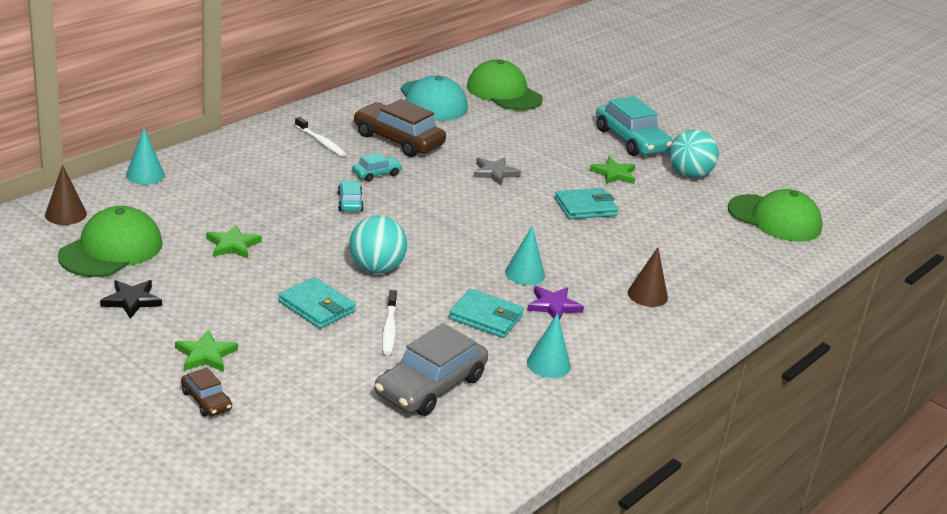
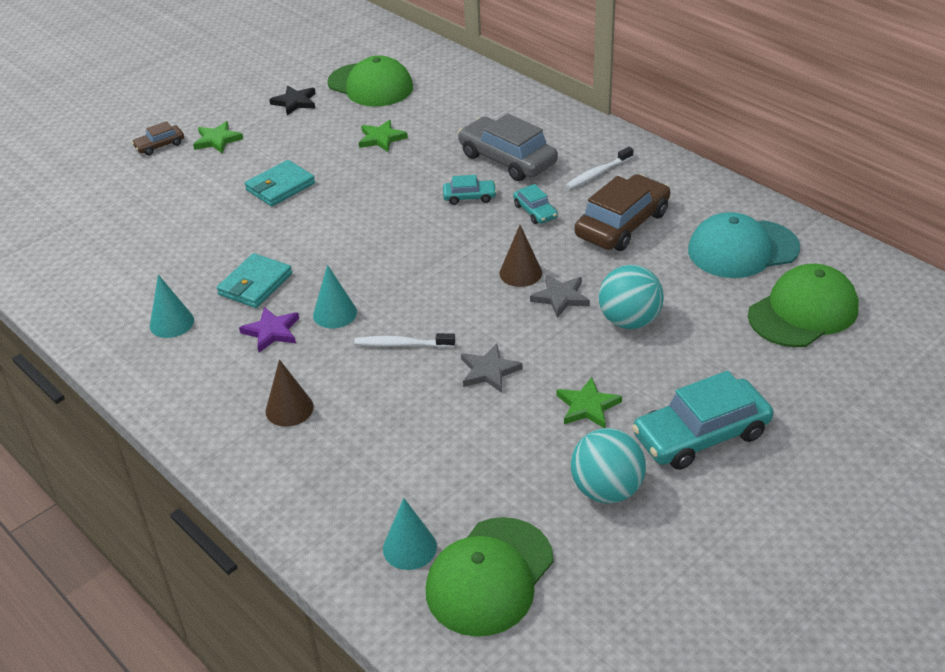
camera: 100 degrees right, 10 degrees up
brown cone [45,165,87,225] -> brown cone moved to [499,225,542,287]
turquoise cone [126,128,165,185] -> turquoise cone moved to [383,498,437,570]
turquoise ball [349,216,407,274] -> turquoise ball moved to [599,265,664,329]
grey car [375,323,488,416] -> grey car moved to [458,114,558,181]
white toothbrush [382,290,397,355] -> white toothbrush moved to [354,333,455,348]
turquoise wallet [554,188,618,219] -> grey star [461,344,523,393]

